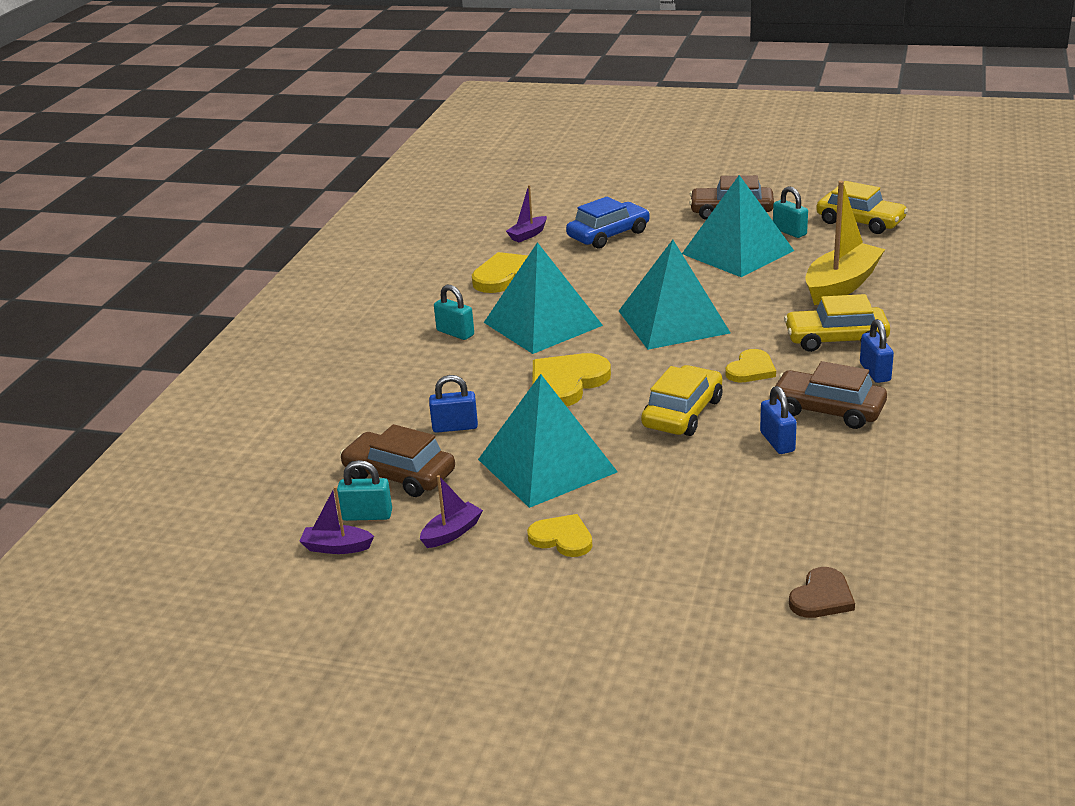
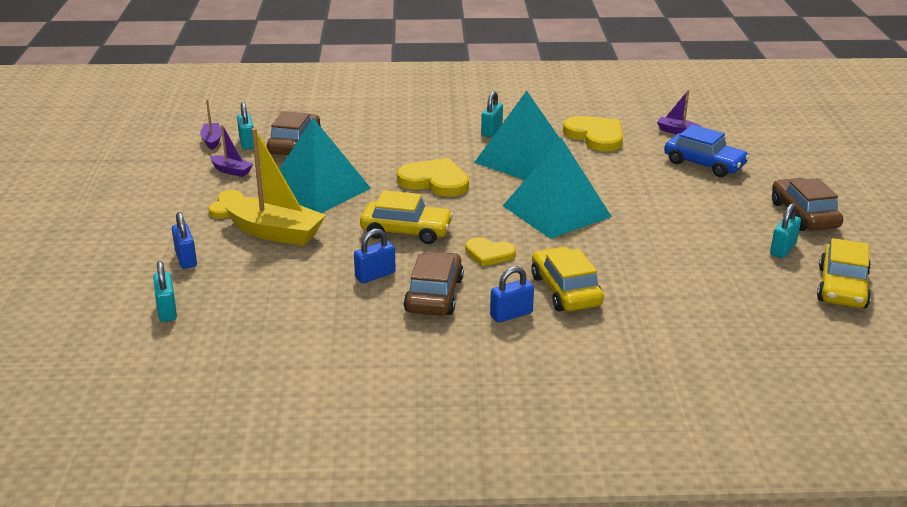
camera: 70 degrees right, 0 degrees up
blue padlock [429,375,478,433] -> blue padlock moved to [172,212,197,269]
turquoise pyramid [682,175,794,277] -> none
brown heart [789,567,855,618] -> turquoise padlock [153,261,177,322]
yellow boat [805,181,885,305] -> yellow boat moved to [222,128,326,246]

